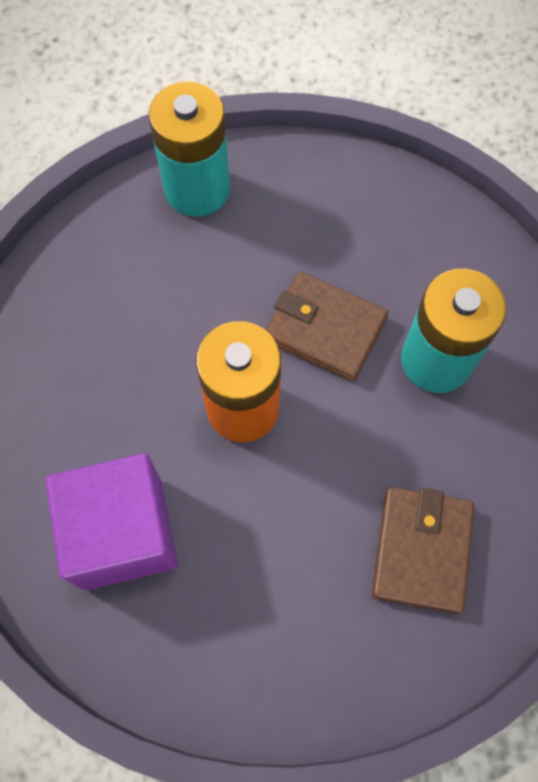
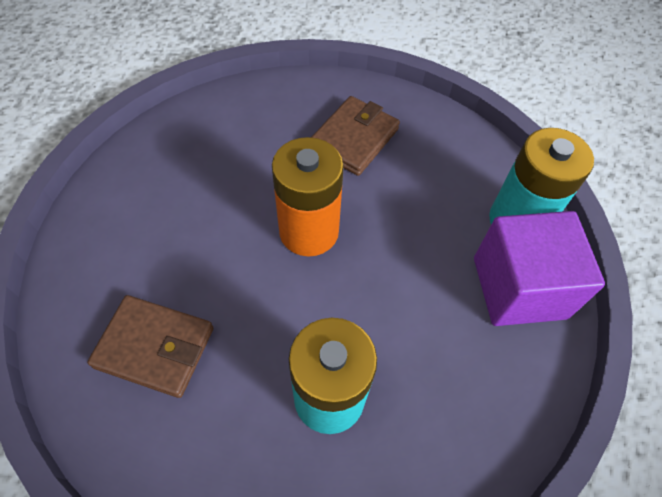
camera: 95 degrees right, 10 degrees down
purple cube [46,454,178,590] -> purple cube moved to [474,211,605,326]
brown wallet [266,271,388,382] -> brown wallet moved to [311,96,400,176]

